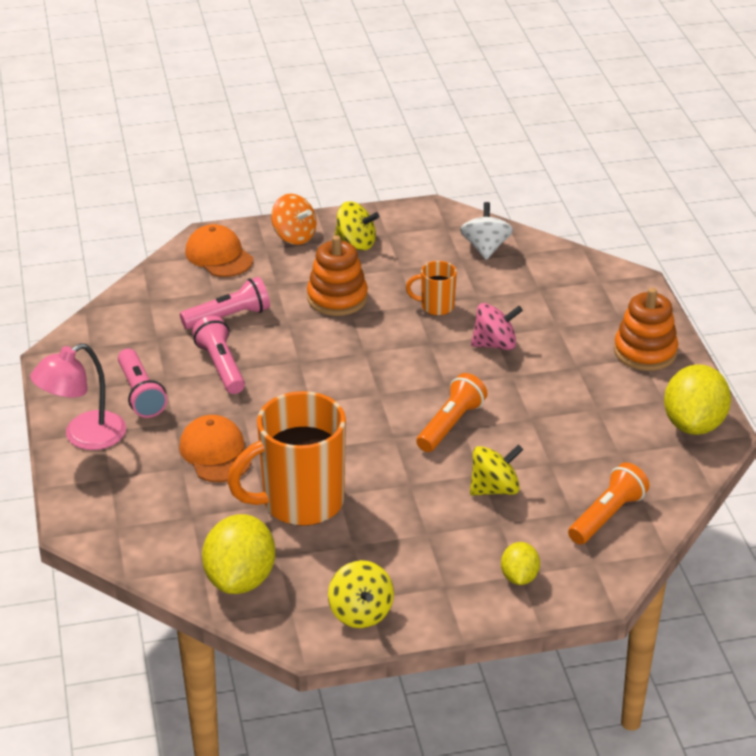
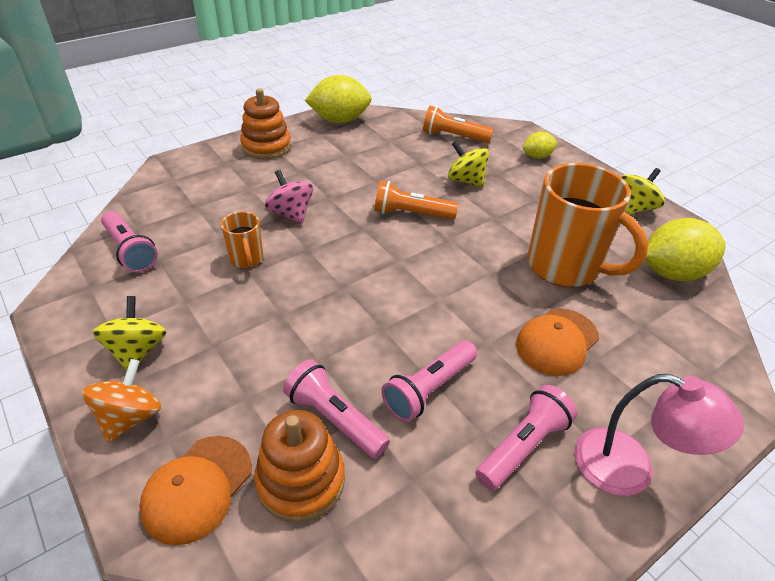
camera: 115 degrees left, 5 degrees up
orange stacking toy [307,235,368,316] -> orange stacking toy moved to [254,410,345,523]
white spinning top [460,202,513,260] -> pink flashlight [101,211,158,273]

